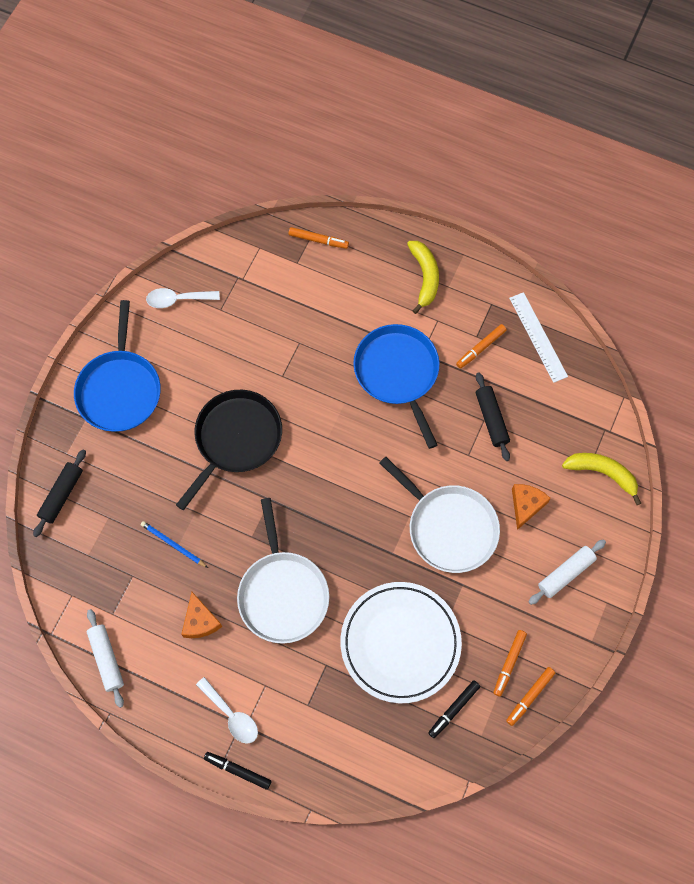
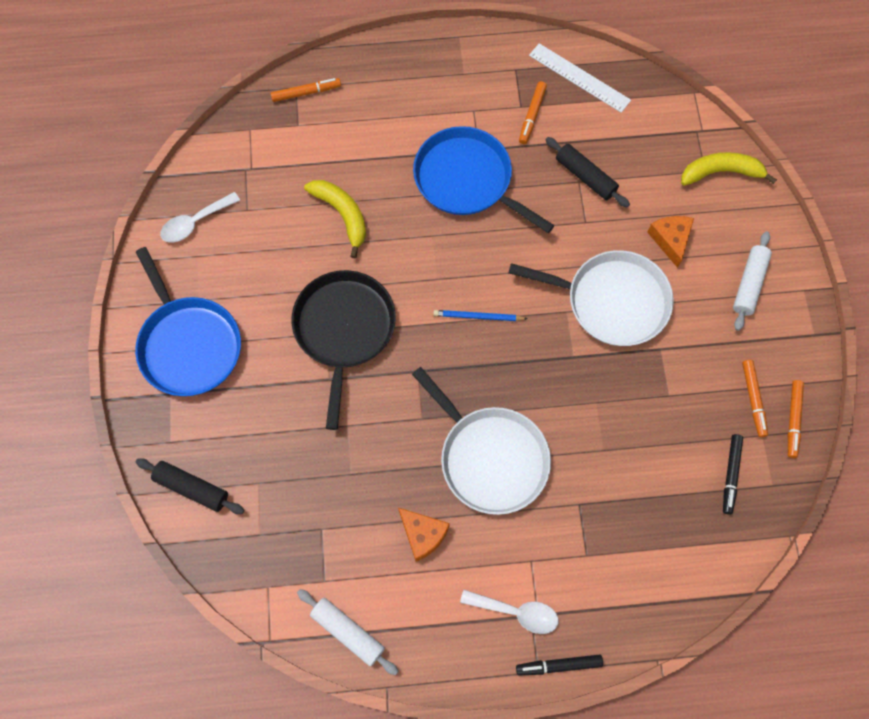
camera: 30 degrees left, 0 degrees up
black rolling pin [33,450,86,537] -> black rolling pin turned 60 degrees counterclockwise [136,458,244,514]
blue pencil [141,521,208,568] -> blue pencil moved to [433,310,528,321]
white plate [340,582,462,703] -> none
yellow banana [407,241,439,314] -> yellow banana moved to [304,180,366,258]

